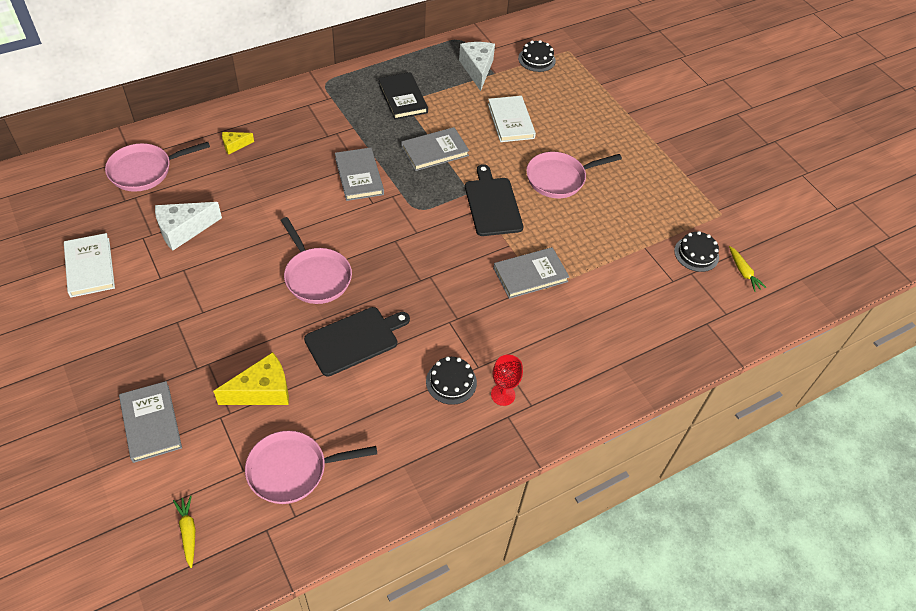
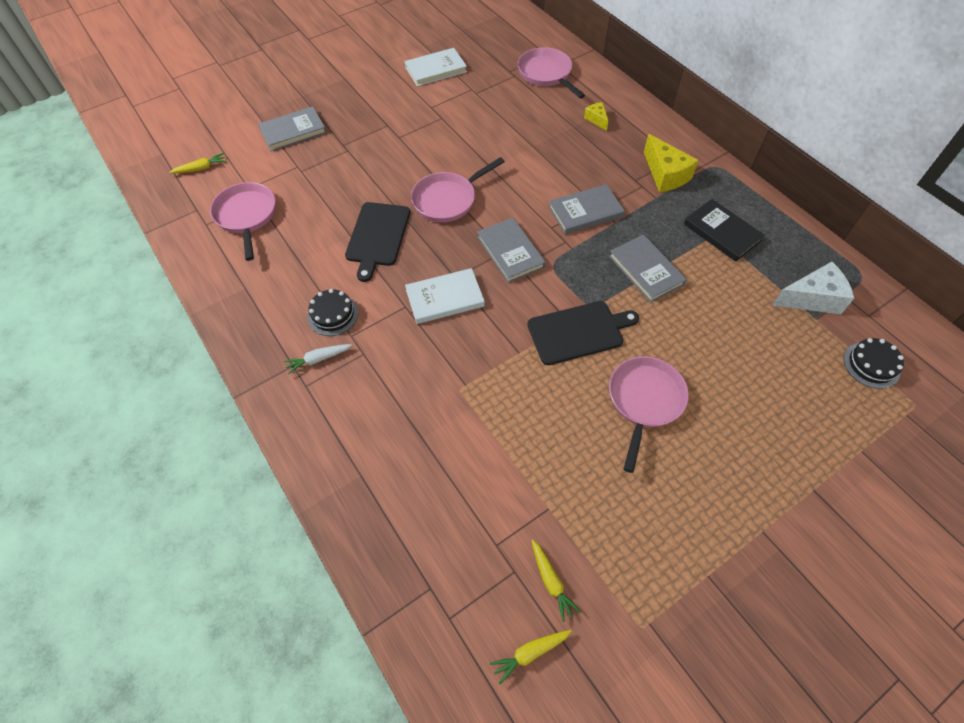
camera: 90 degrees right, 5 degrees up
white cheese [155,202,222,251] -> none
yellow cheese [213,352,289,405] -> yellow cheese moved to [644,134,699,192]
black cutting board [304,307,410,377] -> black cutting board turned 45 degrees clockwise [345,202,410,282]
black book [378,72,428,120] -> black book turned 75 degrees clockwise [684,199,765,262]
white book [488,96,536,142] -> white book moved to [405,268,485,324]
red goblet [491,355,523,406] -> white carrot [284,344,352,374]
grey book [493,247,569,299] -> grey book moved to [477,218,546,283]
pink pan [526,152,622,198] -> pink pan turned 45 degrees clockwise [609,356,689,473]
black cake [674,231,719,272] -> yellow carrot [531,540,581,622]

